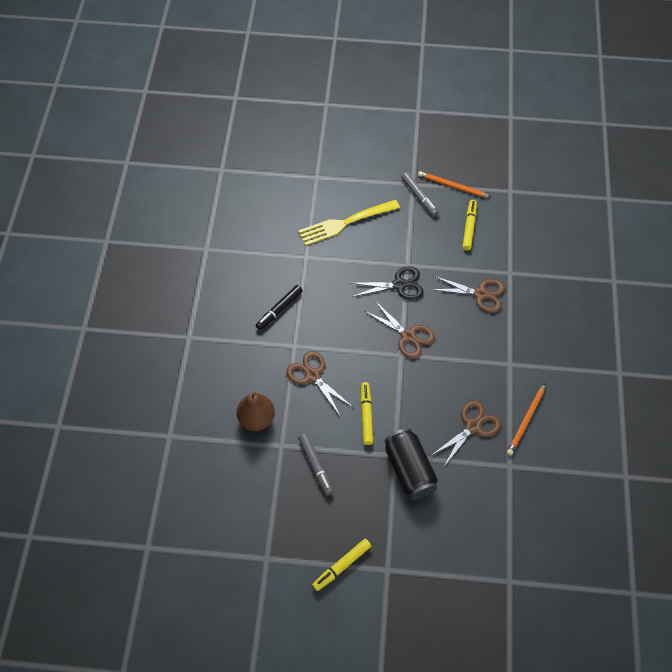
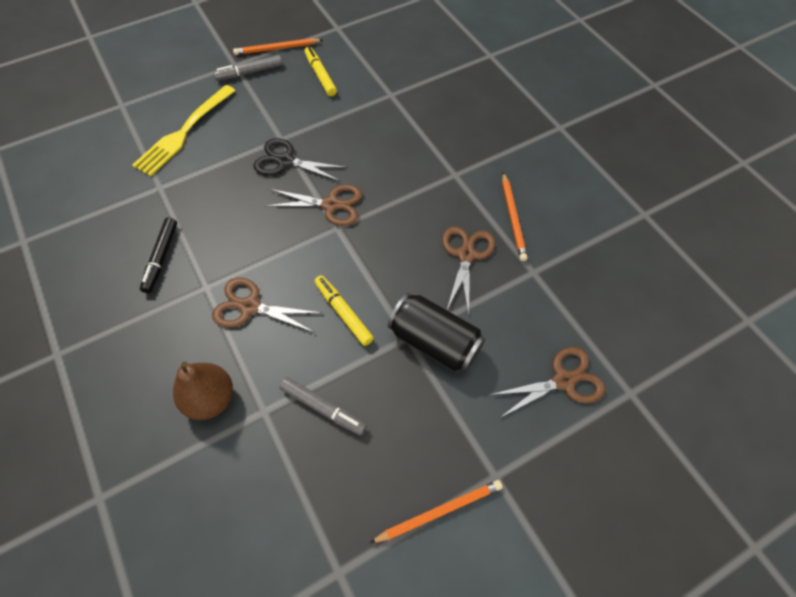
camera: 35 degrees left, 0 degrees up
yellow marker [312,539,371,591] -> orange pencil [370,480,503,543]
black scissors [351,266,424,300] -> black scissors turned 120 degrees counterclockwise [254,138,348,182]
grey marker [402,172,439,217] -> grey marker turned 135 degrees clockwise [213,55,283,81]
brown scissors [430,276,505,313] -> brown scissors moved to [489,347,605,418]

